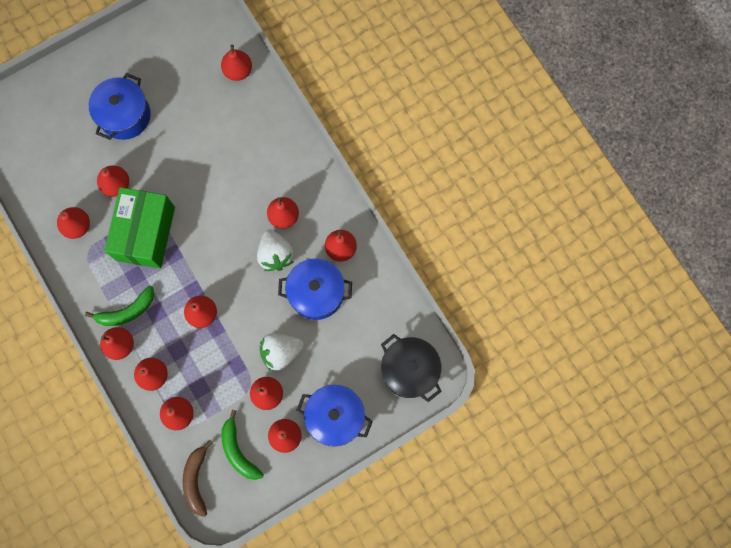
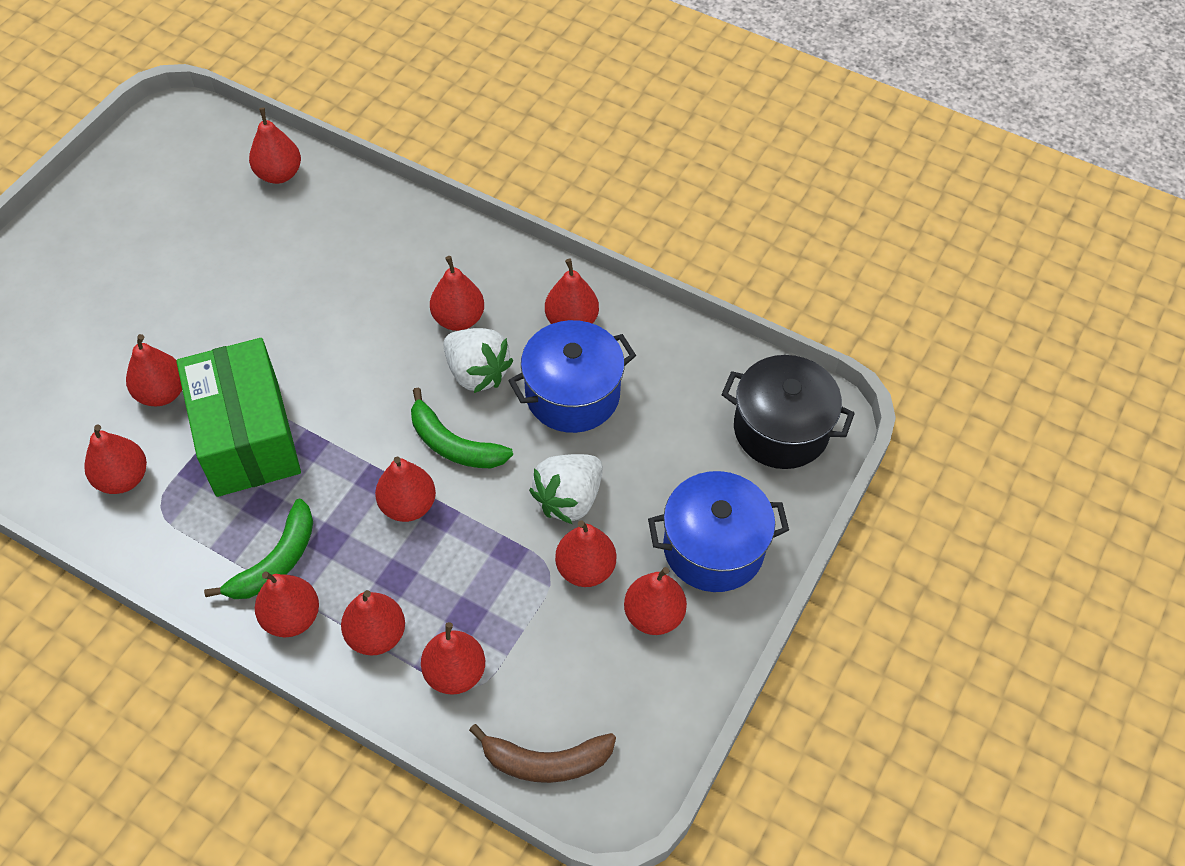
camera: 30 degrees left, 20 degrees down
blue pot [89,73,151,140] -> none
brown banana [182,440,213,517] -> brown banana turned 60 degrees counterclockwise [469,724,616,783]
green banana [221,409,264,480] -> green banana moved to [411,387,513,468]

